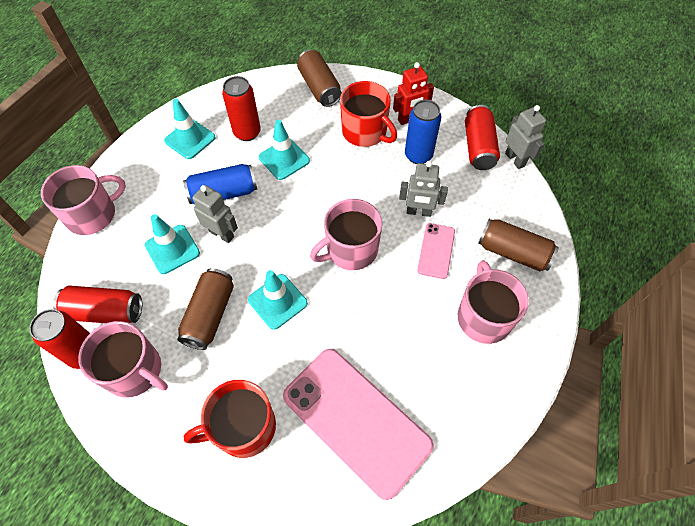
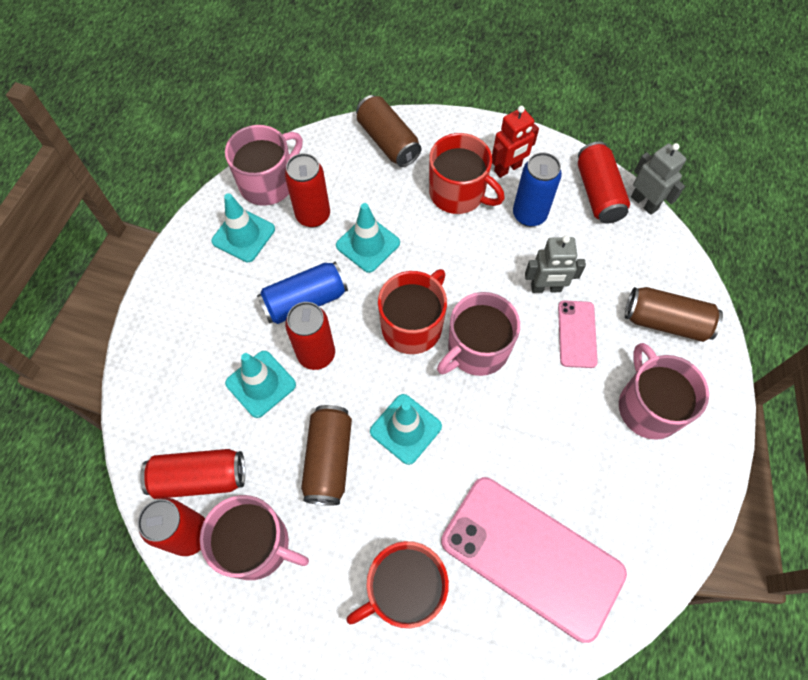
camera: 10 degrees left, 5 degrees up
pink mug [41,165,126,235] -> pink mug moved to [225,125,303,206]
grey robot [192,185,238,243] -> red can [285,302,335,370]
none -> red mug [378,269,447,354]

